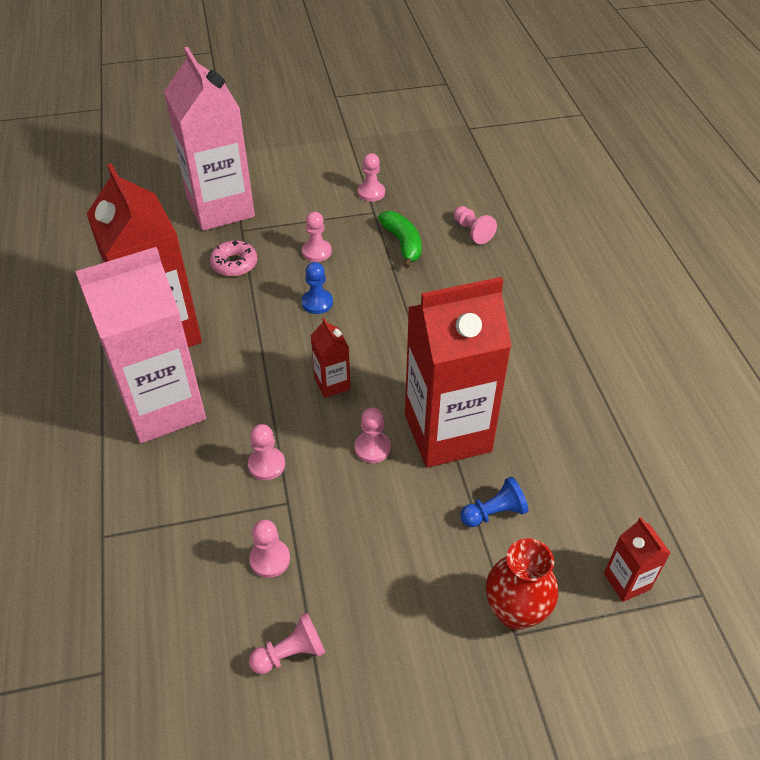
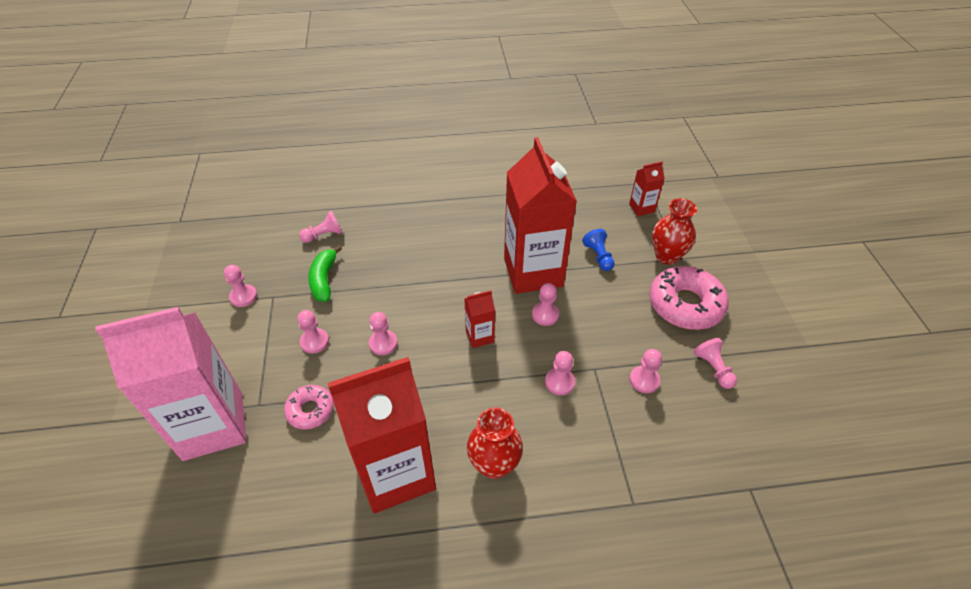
camera: 85 degrees left, 0 degrees up
pink carton [75,247,206,443] -> red vase [467,408,523,479]
blue pawn [302,262,333,314] -> pink pawn [369,312,398,355]
green banana [378,211,422,268] -> green banana turned 75 degrees counterclockwise [308,245,342,302]
none -> pink donut [649,266,729,330]

